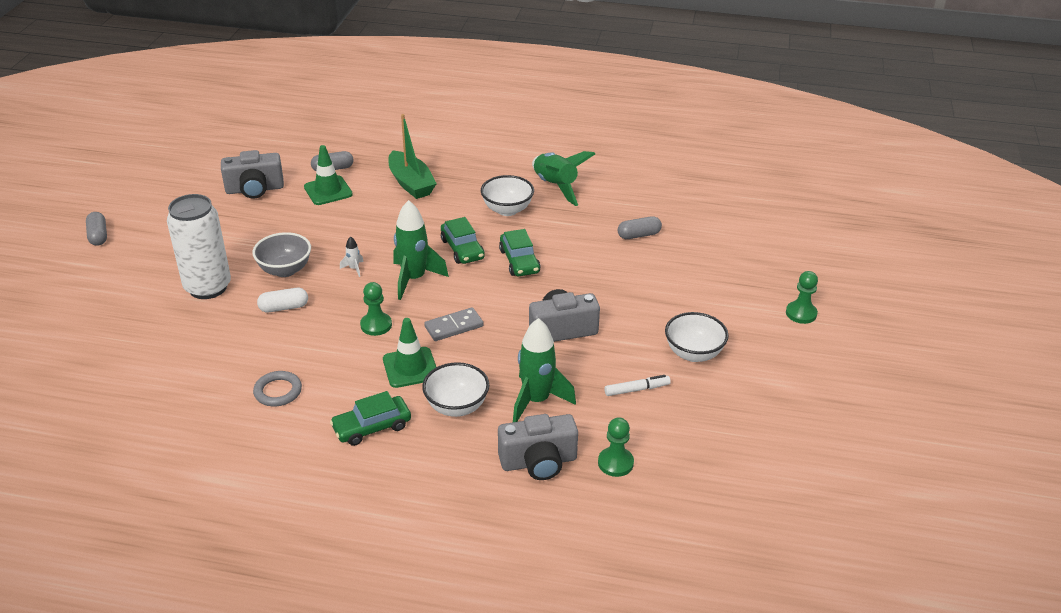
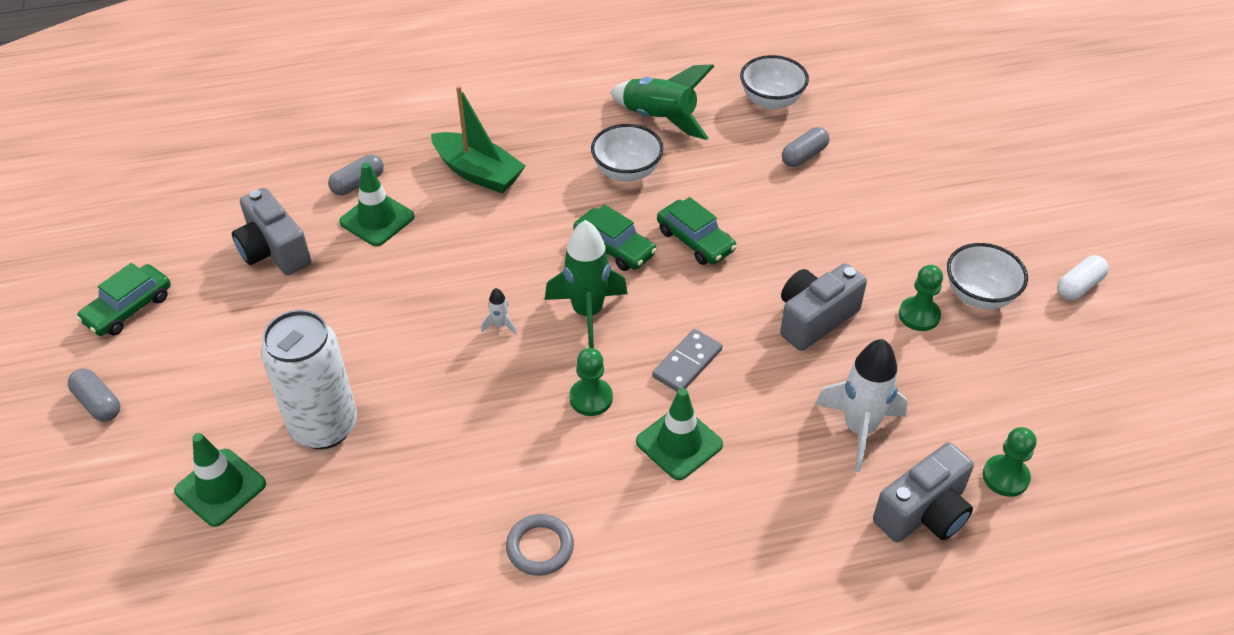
camera: 25 degrees left, 10 degrees up
grey camera [221,150,284,198] -> grey camera turned 90 degrees clockwise [232,188,311,275]
grey bowl [252,232,311,277] -> none
white capsule [257,288,308,312] -> white capsule moved to [1057,255,1109,300]
green car [330,391,411,446] -> green car moved to [76,263,171,336]
white bowl [422,362,489,417] -> white bowl moved to [740,55,809,110]
green rocket [513,318,576,422] -> white rocket [815,339,908,472]
white marker [604,375,671,396] -> none
green pawn [786,271,818,324] -> green pawn moved to [899,265,943,331]
none -> green traffic cone [174,433,266,527]

